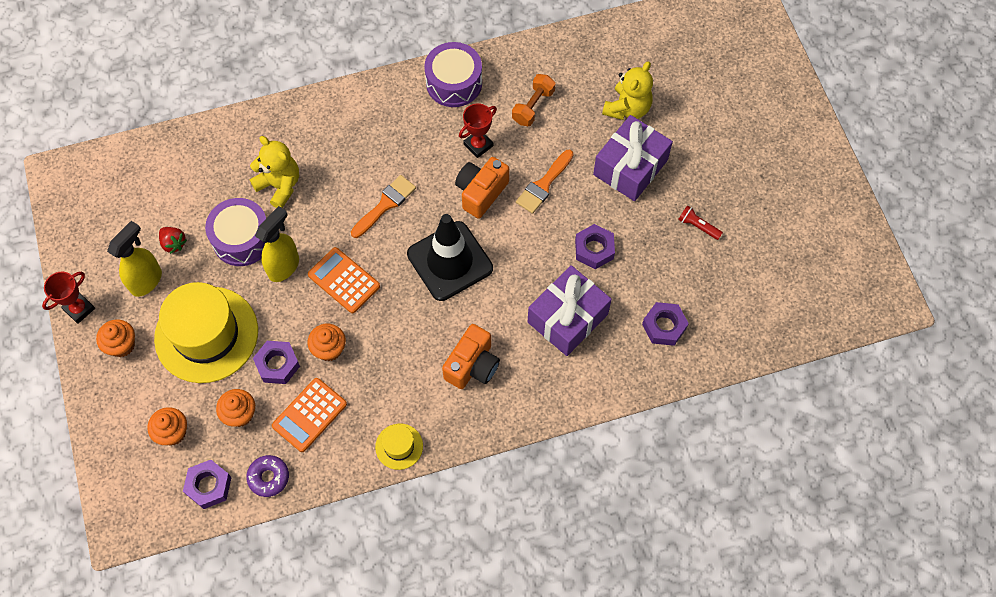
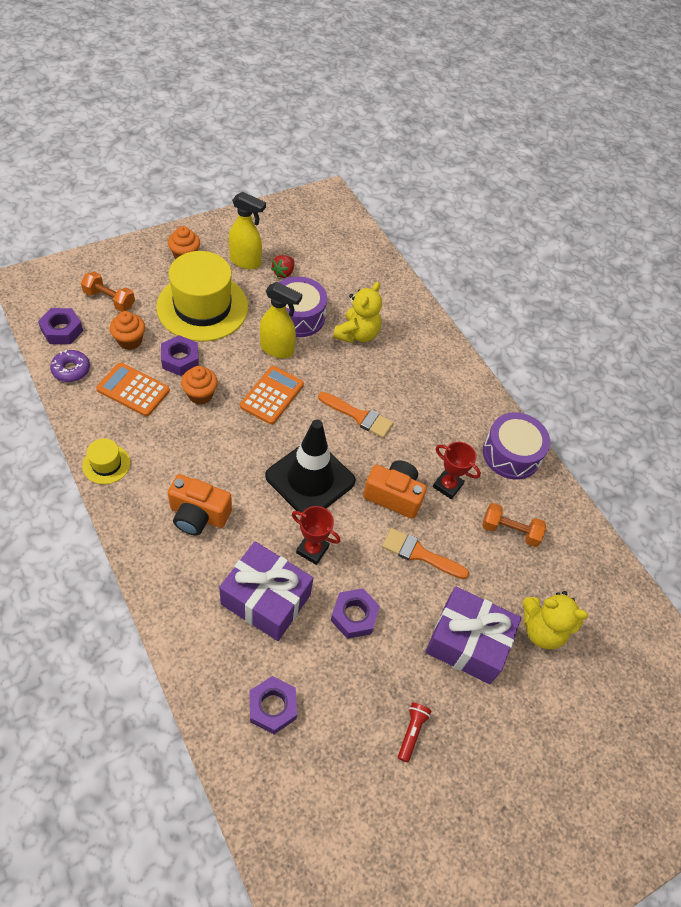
camera: 70 degrees right, 10 degrees down
red trophy [42,272,95,324] -> red trophy moved to [292,506,340,565]
orange cupcake [147,407,187,446] -> orange dumbbell [81,272,135,312]

